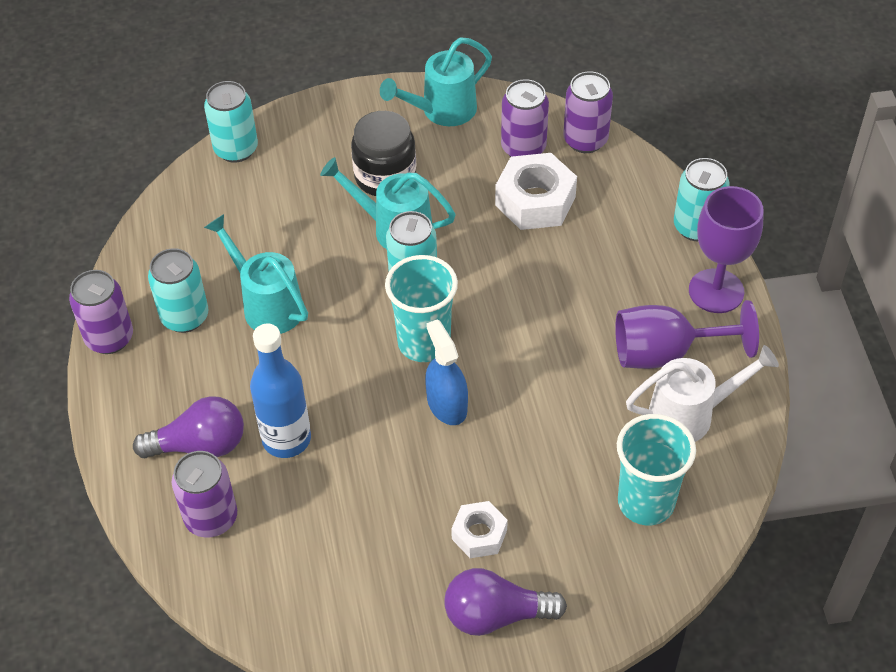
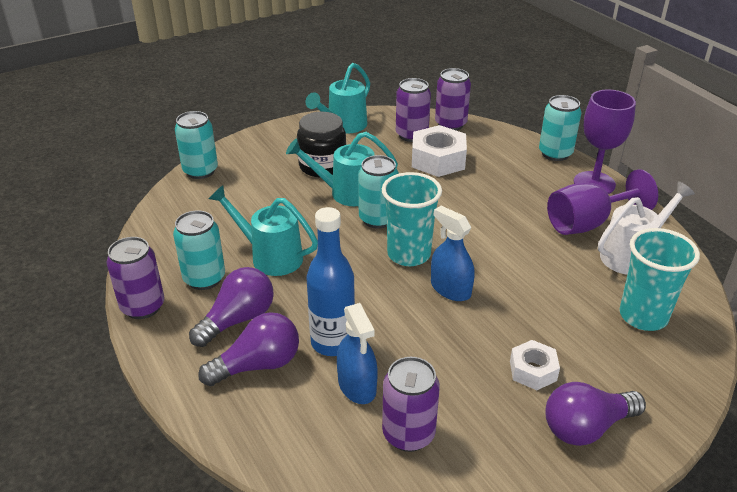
camera: 20 degrees left, 15 degrees down
purple can [172,451,237,538] -> purple can moved to [382,357,440,452]
none -> purple light bulb [189,267,274,347]
none -> blue spray bottle [337,303,378,404]

